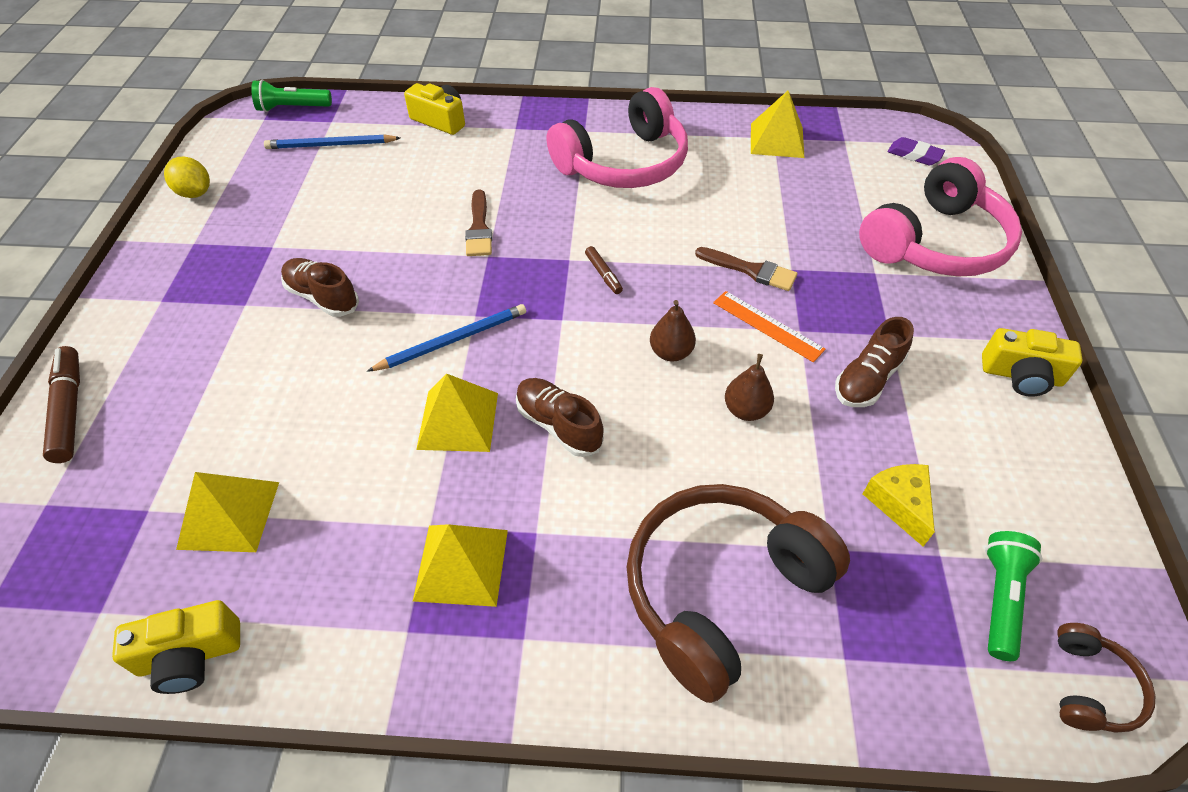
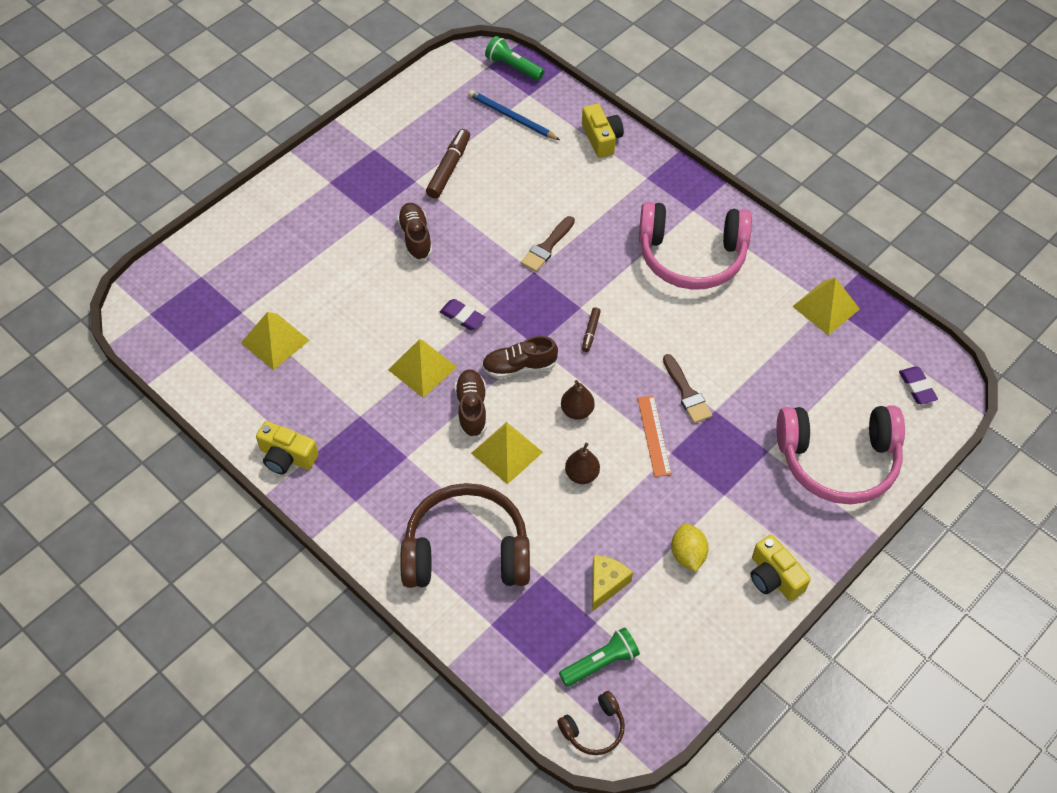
camera: 40 degrees right, 5 degrees up
brown marker [43,346,80,463] -> brown marker moved to [426,129,470,199]
yellow camera [112,600,240,694] -> yellow camera moved to [256,421,318,474]
yellow lemon [164,157,210,198] -> yellow lemon moved to [671,523,709,572]
blue pencil [367,304,526,372] -> purple eraser [440,299,485,330]
yellow pyramid [413,524,508,607] -> yellow pyramid moved to [471,422,543,484]
brown shoe [835,317,914,407] -> brown shoe moved to [482,336,558,378]

